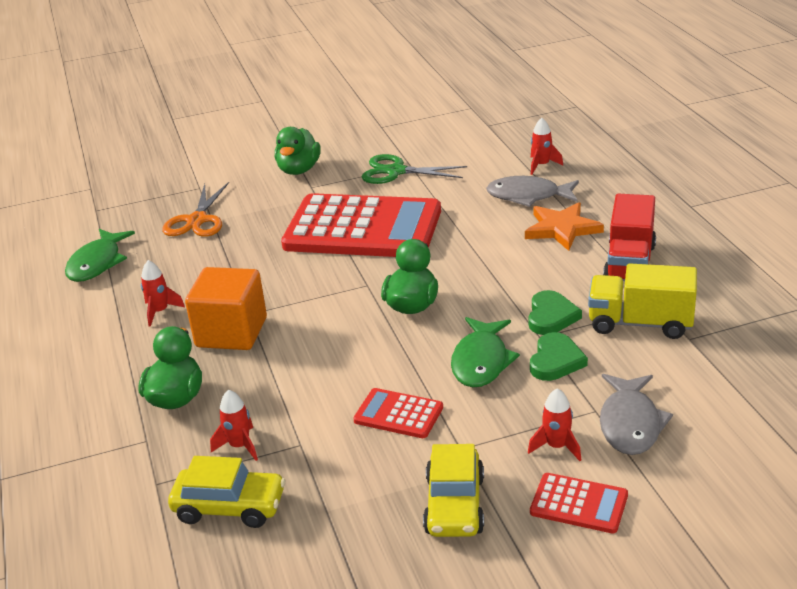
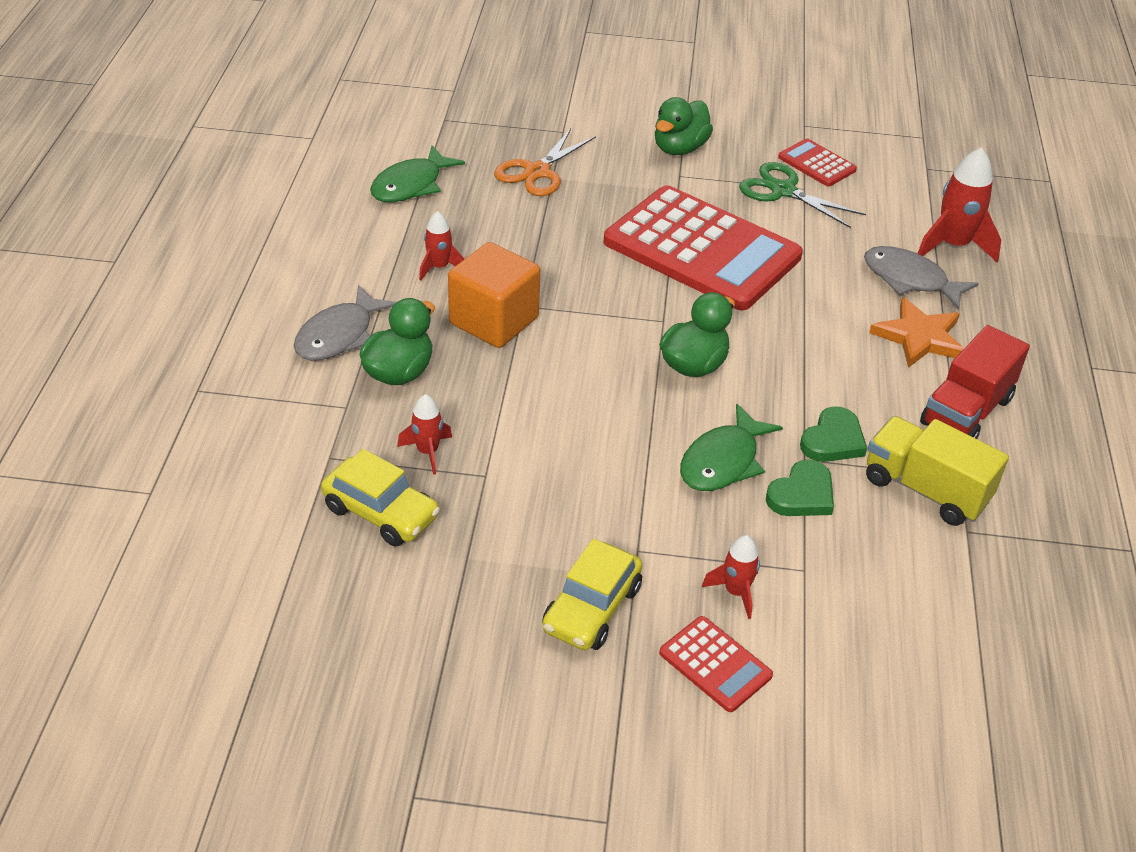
camera: 20 degrees right, 10 degrees up
red calculator [353,388,443,438] -> red calculator moved to [778,138,857,187]
red rocket [531,118,563,175] -> red rocket [917,147,1001,262], size x1.75
grey fish [600,374,673,455] -> grey fish moved to [294,285,396,361]

